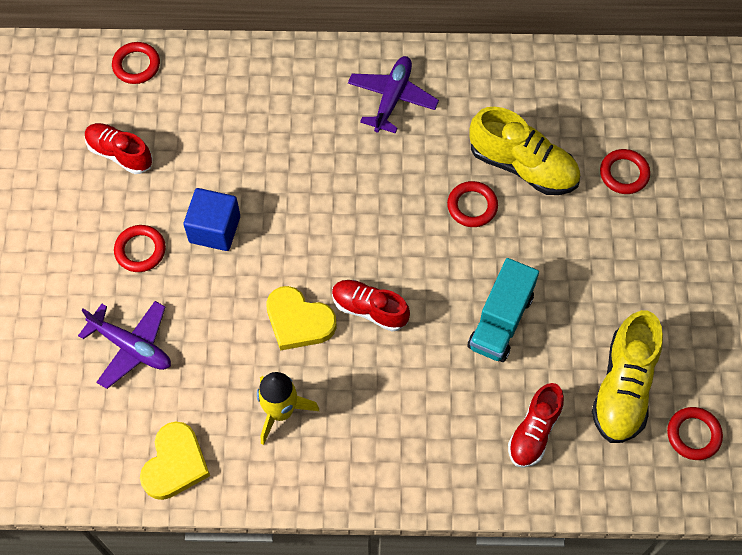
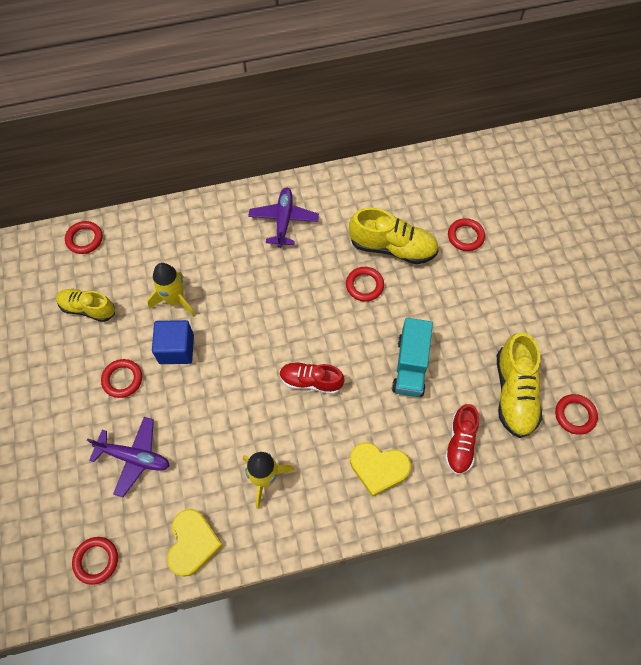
camera: 15 degrees left, 0 degrees up
red shoe [85,123,153,174] -> yellow shoe [56,289,115,322]
yellow heart [266,286,337,351] -> yellow heart moved to [350,442,411,497]
none -> red ring [72,537,118,585]
none -> yellow rocket [147,263,195,317]

